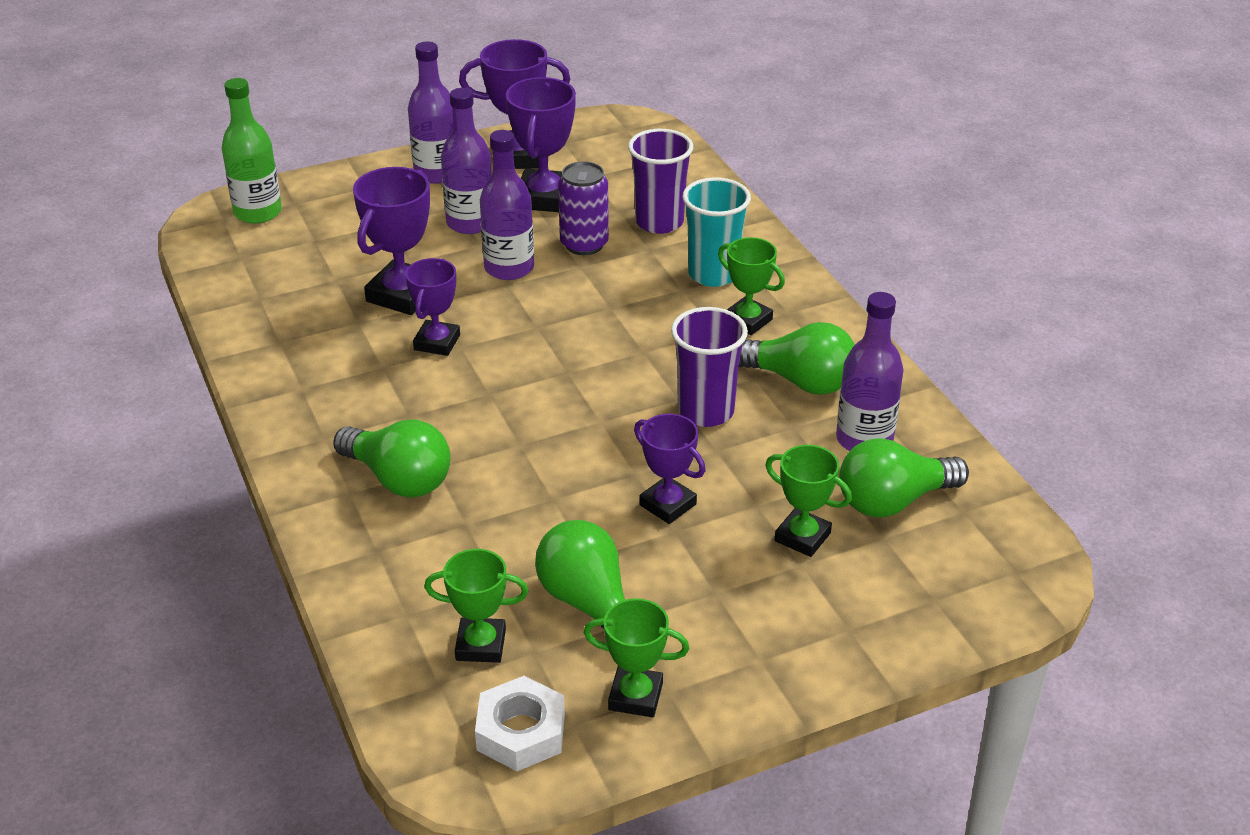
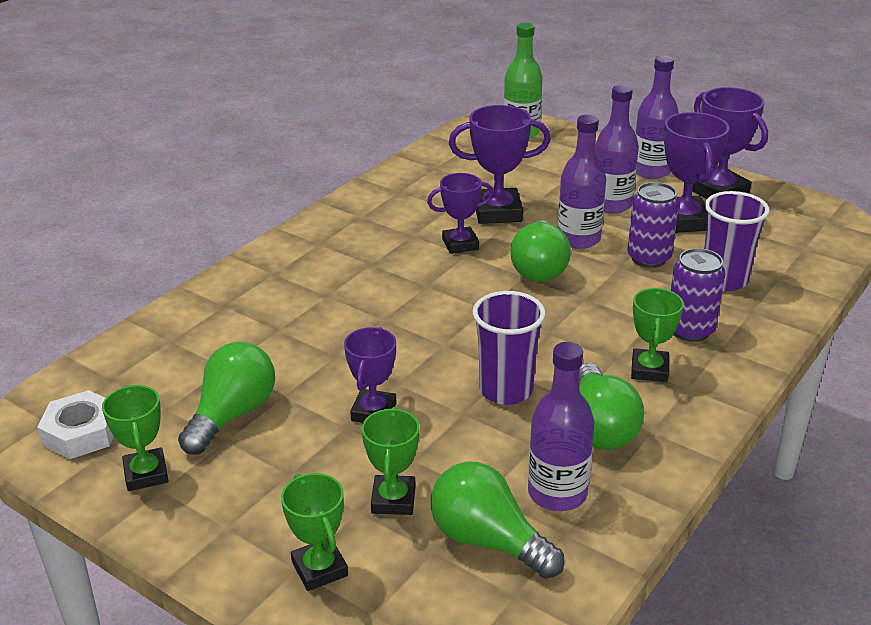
camera: 60 degrees right, 5 degrees down
green light bulb [333,420,451,497] -> green light bulb moved to [510,220,571,282]
green trophy [424,549,528,663] -> green trophy moved to [281,473,348,591]
purple trophy [506,77,576,212] -> purple trophy turned 75 degrees counterclockwise [664,112,729,233]
turquoise cup [683,177,751,287] -> purple can [671,248,725,342]

